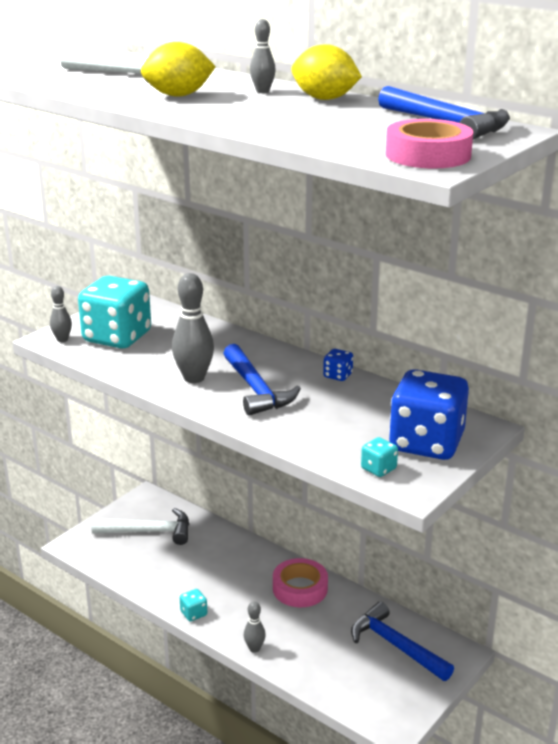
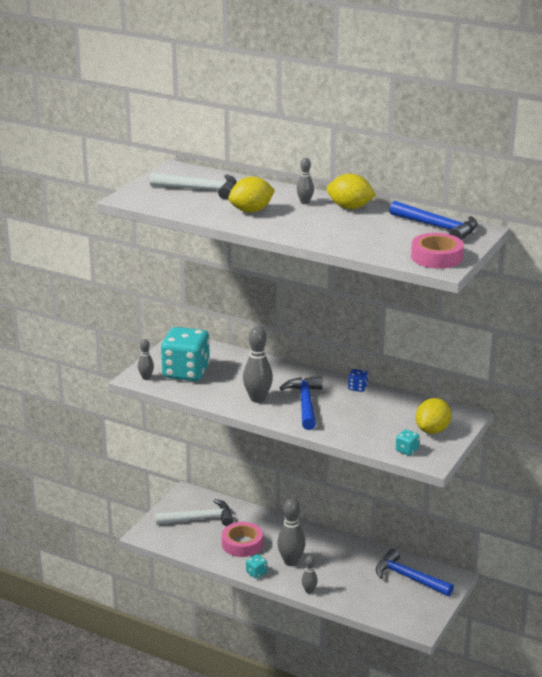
camera: 10 degrees left, 0 degrees up
blue hammer [223,344,301,416] -> blue hammer turned 150 degrees counterclockwise [280,376,323,430]
pink tape [273,558,328,607] -> pink tape moved to [222,522,263,557]
blue dice [389,369,469,460] -> yellow lemon [416,398,451,434]
none -> grey bowling pin [277,498,305,566]

